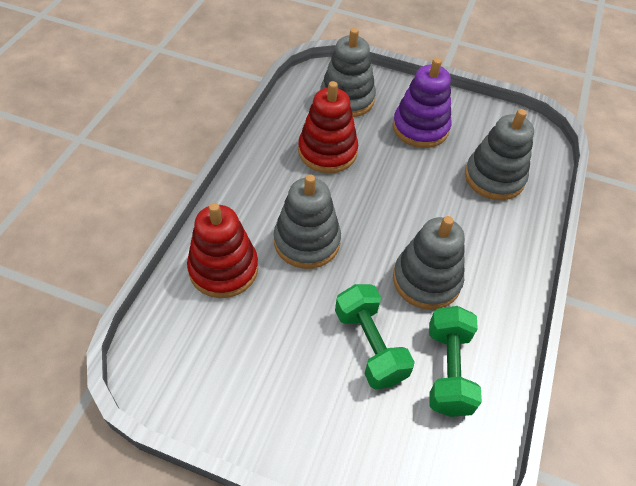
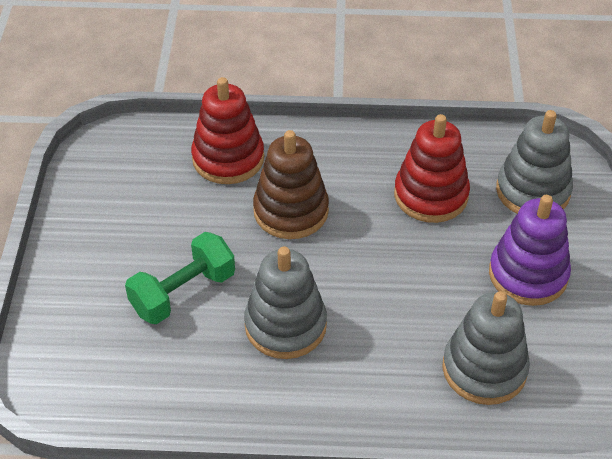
camera: 75 degrees right, 5 degrees down
grey stacking toy [274,174,341,269] -> brown stacking toy [253,130,329,239]
green dumbbell [429,306,482,417] -> none

